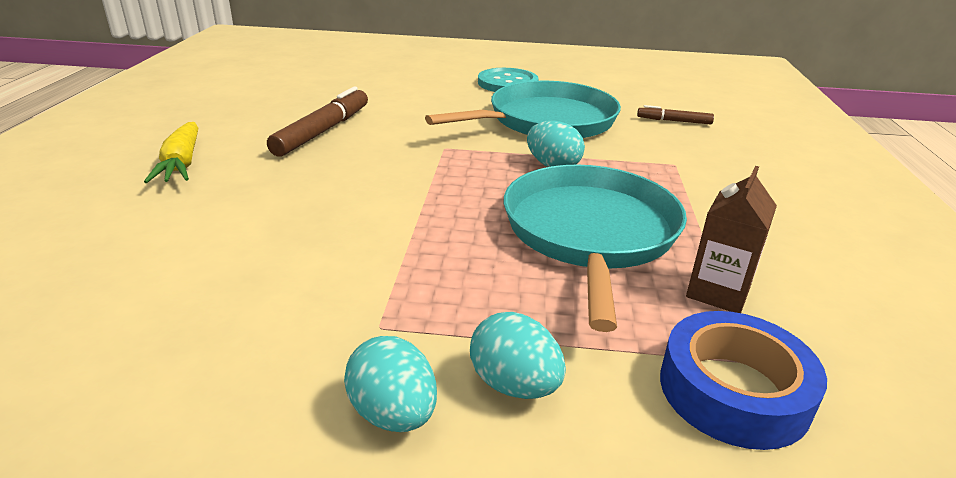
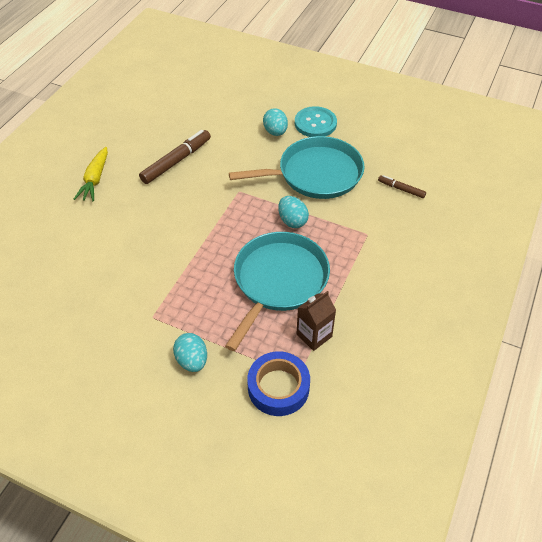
camera: 20 degrees right, 20 degrees up
turquoise egg [344,336,437,432] -> turquoise egg moved to [263,108,288,136]

